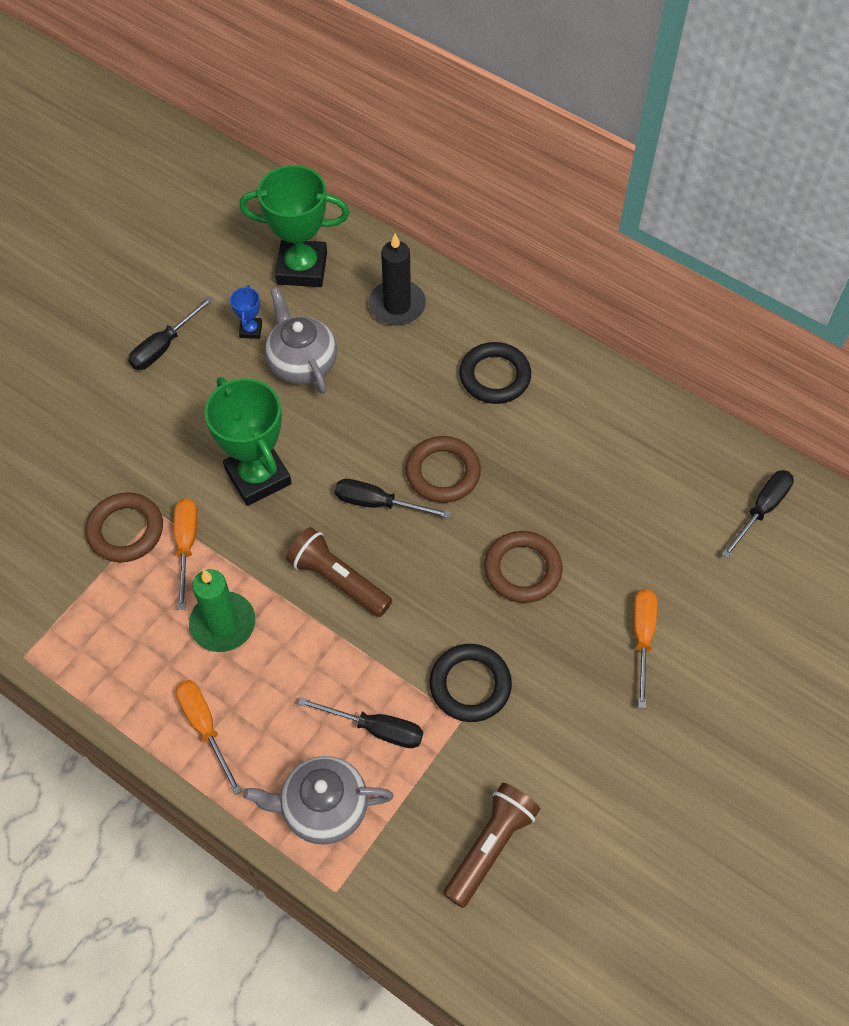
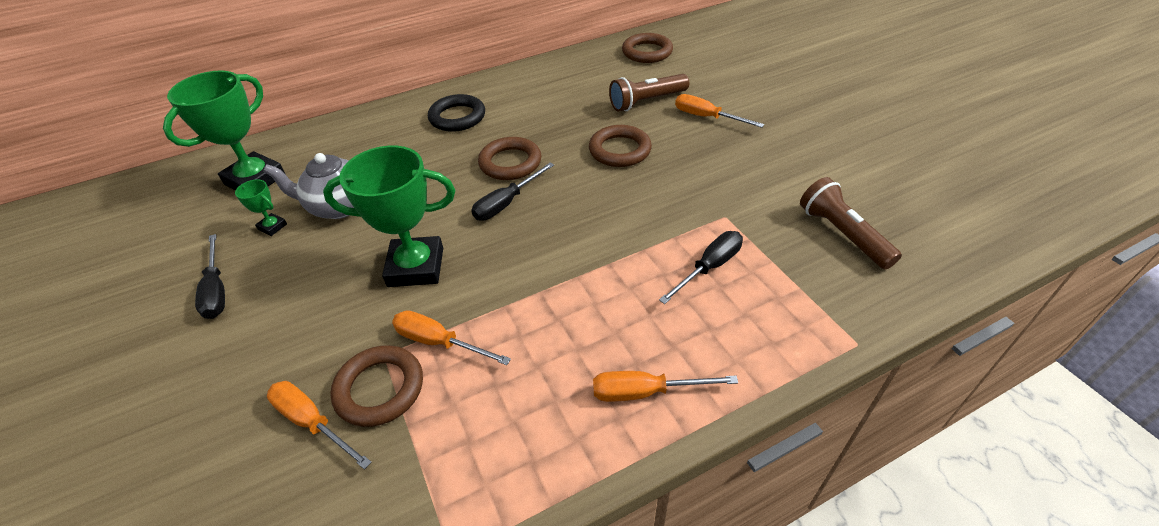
camera: 60 degrees left, 15 degrees down
green candle [189,569,255,652] -> none
blue trophy [230,285,262,339] -> green trophy [235,179,287,236]
grey teapot [243,756,393,845] -> none
brown flashlight [286,527,392,617] -> brown flashlight moved to [609,74,689,112]
black candle [368,234,426,325] -> none
black ring [430,644,512,722] -> none
black screwdriver [722,470,794,558] -> brown ring [622,33,673,63]
none -> orange screwdriver [267,381,372,470]

